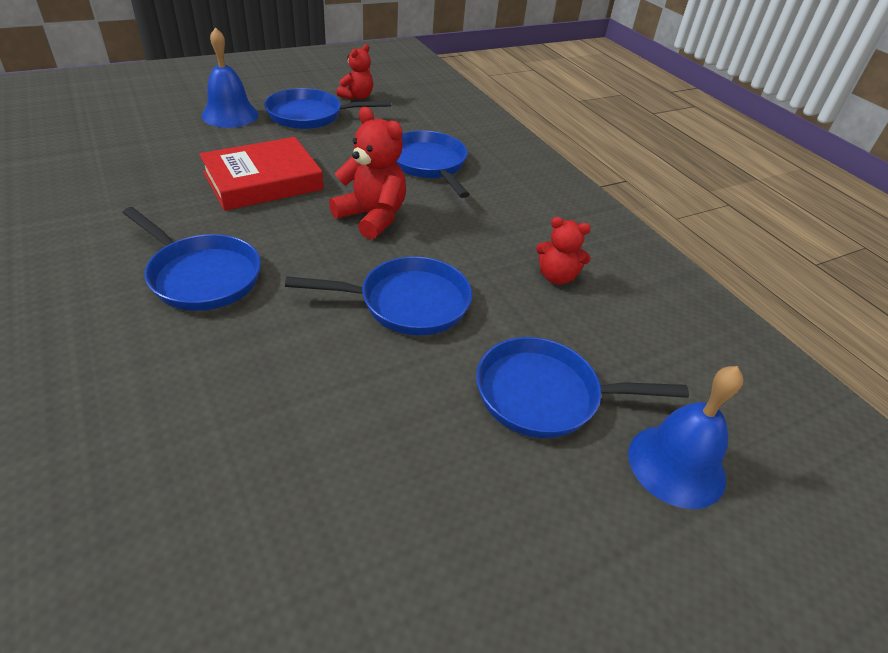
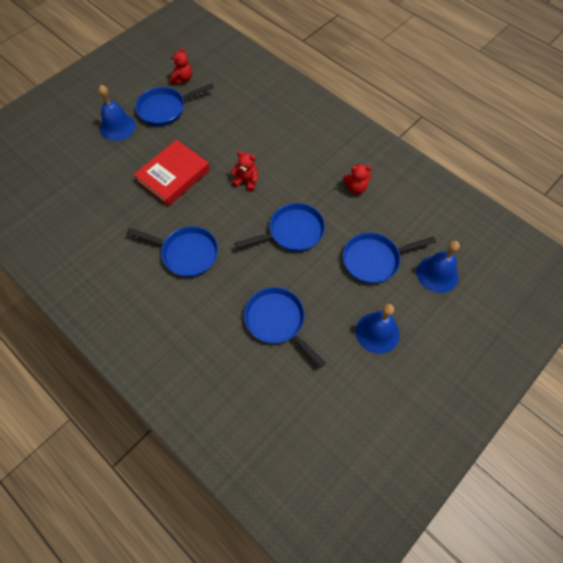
camera: 15 degrees left, 20 degrees up
red teddy bear [329,107,406,239] -> red teddy bear [231,151,258,192], size x0.63
blue pan [396,131,470,198] -> blue pan moved to [244,287,326,368]
none -> blue bell [356,304,400,354]

